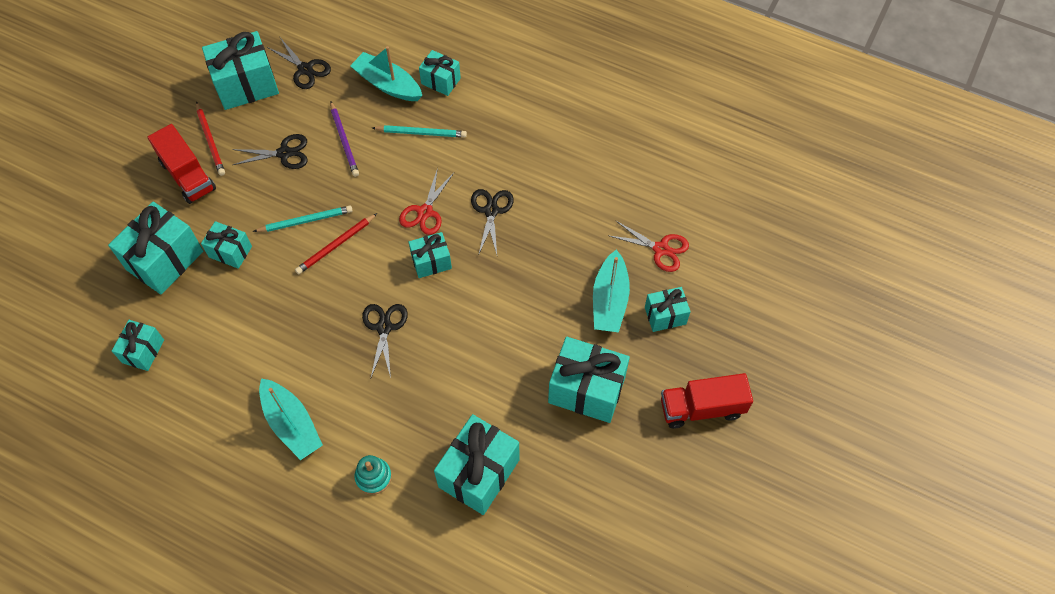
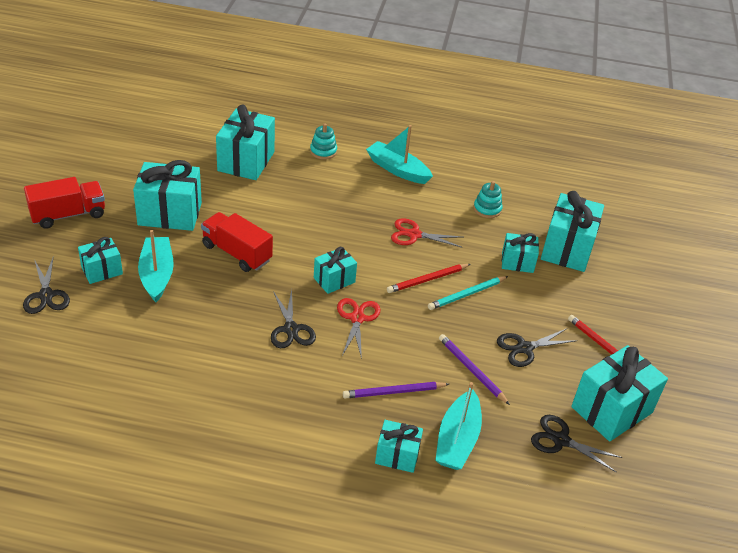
camera: 160 degrees right, 20 degrees down
turquoise gift [112,320,164,371] -> none
red truck [148,124,216,204] -> red truck moved to [201,212,273,272]
red pencil [295,213,377,274] -> red pencil turned 150 degrees counterclockwise [387,264,471,293]
turquoise boat [350,46,422,101] -> turquoise boat turned 90 degrees clockwise [435,382,482,470]
black scissors [362,304,408,378] -> black scissors moved to [23,256,70,314]
turquoise pencil [373,125,467,138] -> purple pencil [343,382,449,398]
red scissors [608,220,689,272] -> red scissors moved to [391,218,463,248]
none -> turquoise stacking toy [473,181,503,218]

